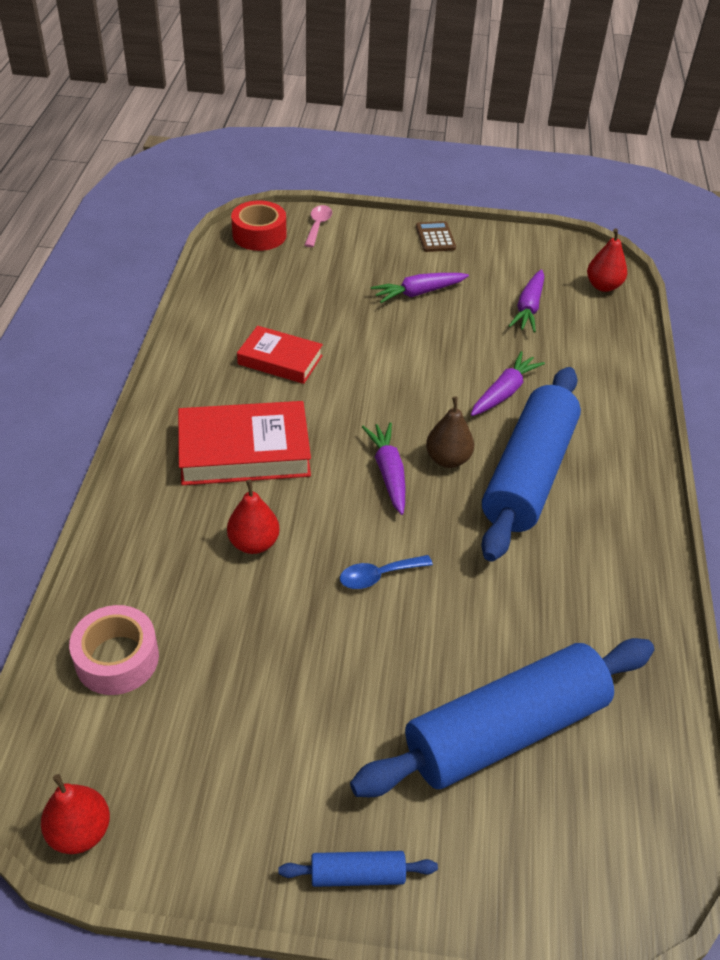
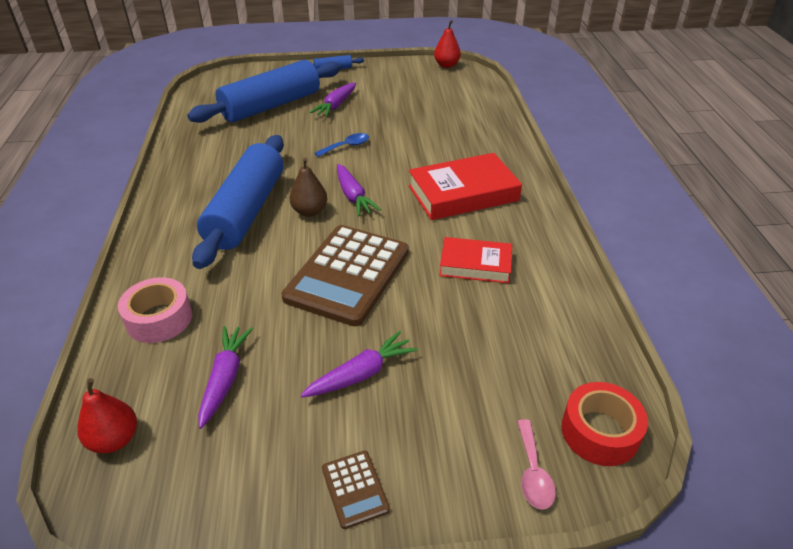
camera: 170 degrees right, 5 degrees down
pink tape [69,605,159,695] -> pink tape moved to [118,277,192,343]
red pear [227,480,280,554] -> none
purple carrot [471,351,545,416] -> purple carrot moved to [310,83,356,117]
none -> brown calculator [282,225,409,326]

